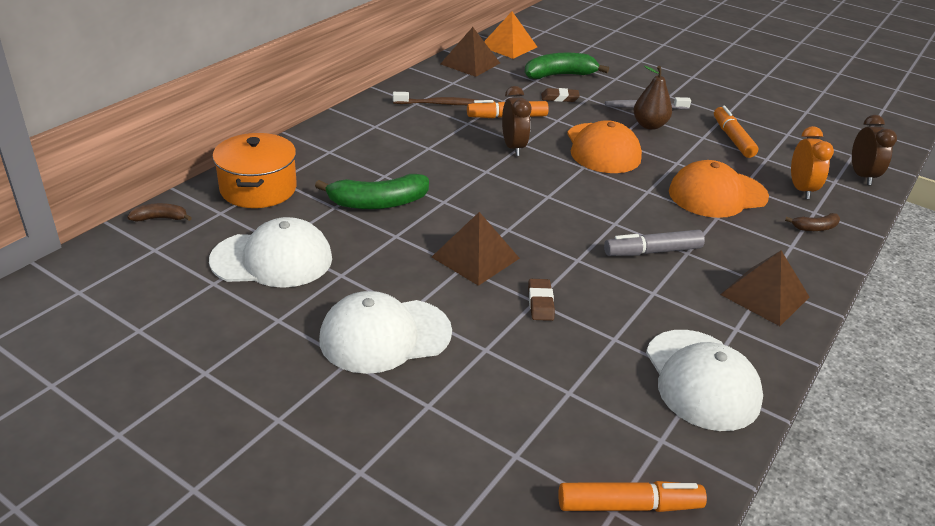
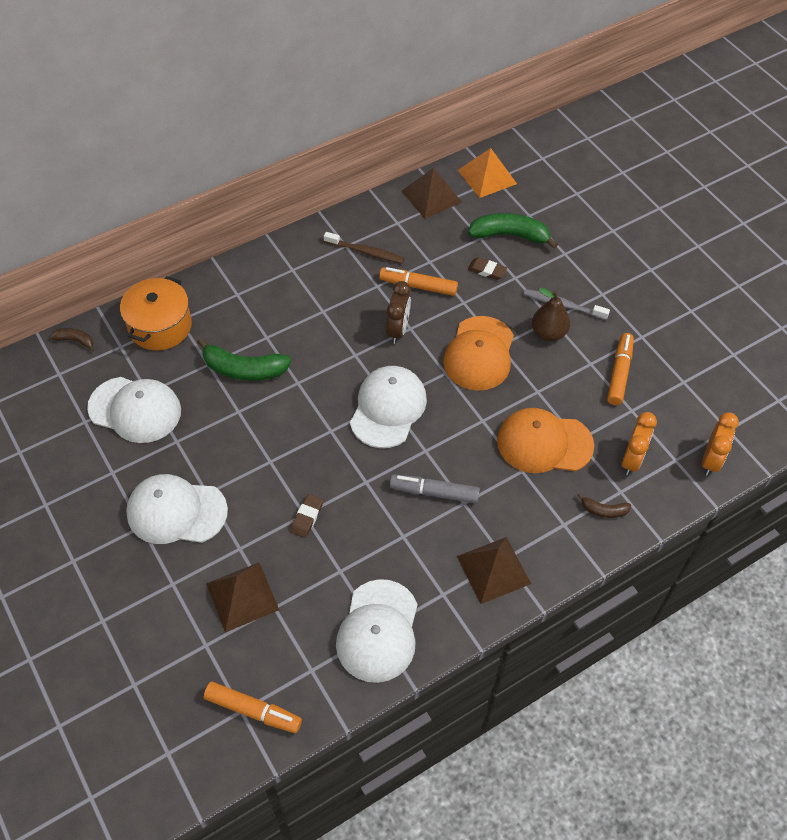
camera: 25 degrees right, 20 degrees up
brown pyramid [431,212,520,286] -> brown pyramid moved to [206,563,279,632]
brown clock [852,115,897,185] -> orange clock [702,412,739,476]
none -> white cap [350,366,427,448]

